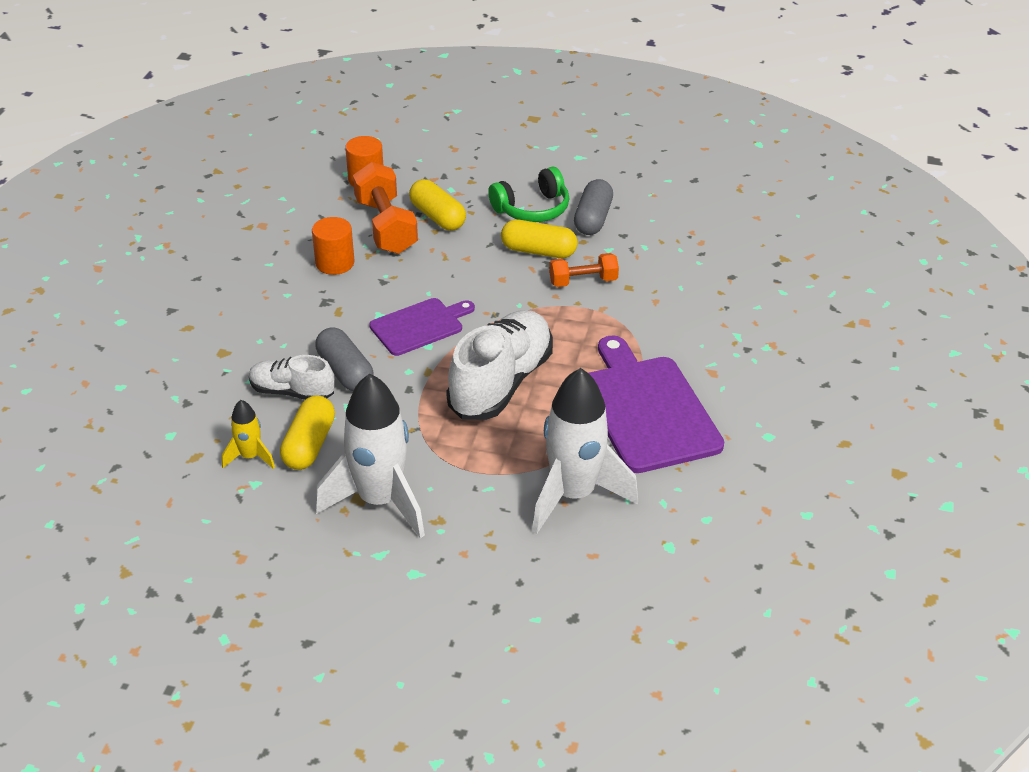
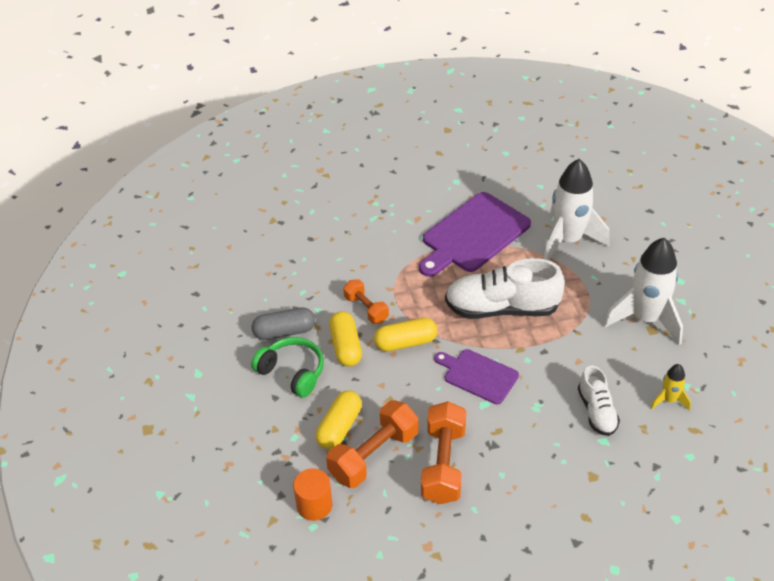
camera: 115 degrees left, 5 degrees up
yellow capsule [280,396,335,470] -> yellow capsule moved to [374,318,438,352]
orange cylinder [312,217,355,275] -> orange dumbbell [421,401,466,504]
grey capsule [315,327,373,391] -> none

